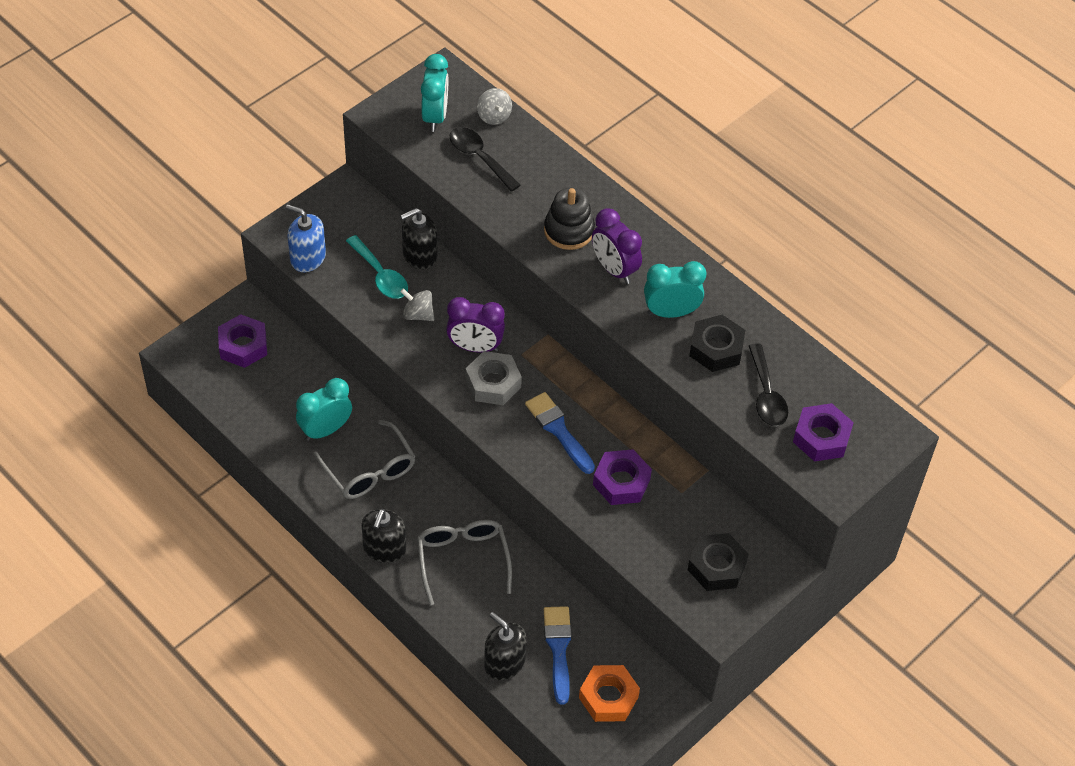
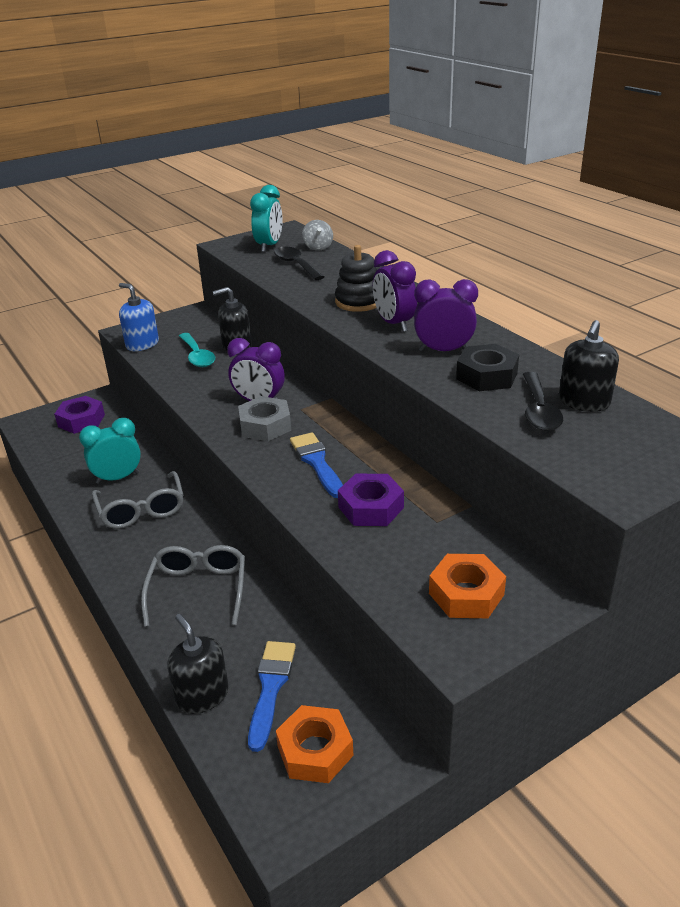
camera: 15 degrees right, 20 degrees down
black soap dispenser [361,509,406,563] -> black soap dispenser moved to [559,320,619,412]
grey spinning top [400,288,434,321] -> none
turquoise clock [644,261,706,318] -> purple clock [414,279,478,352]
black nut [688,533,749,591] -> orange nut [429,554,506,618]
purple nut [793,403,854,462] -> none

